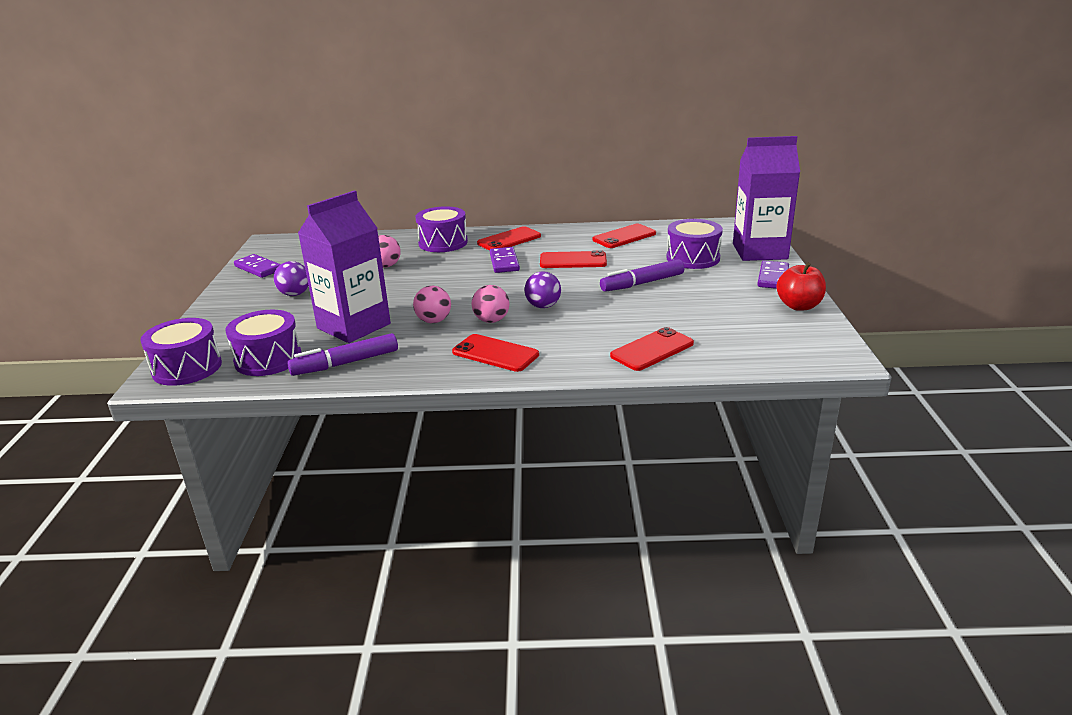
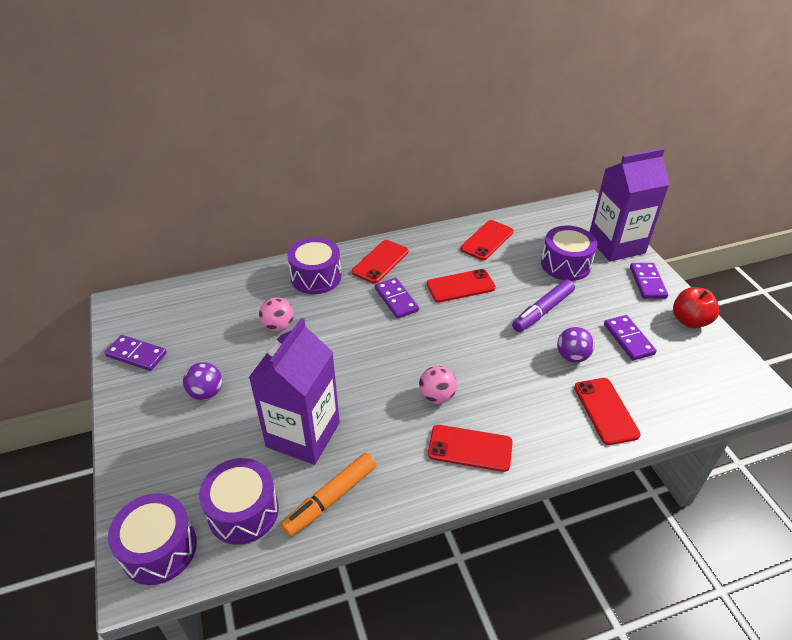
camera: 20 degrees left, 15 degrees up
purple marker [287,333,398,376] -> orange marker [281,453,376,537]
pink ball [413,286,451,323] -> none
purple ball [524,271,561,308] -> purple ball moved to [557,327,594,363]
red phone [610,327,694,371] -> red phone turned 45 degrees counterclockwise [574,378,641,445]
none -> purple domino [604,315,657,360]

